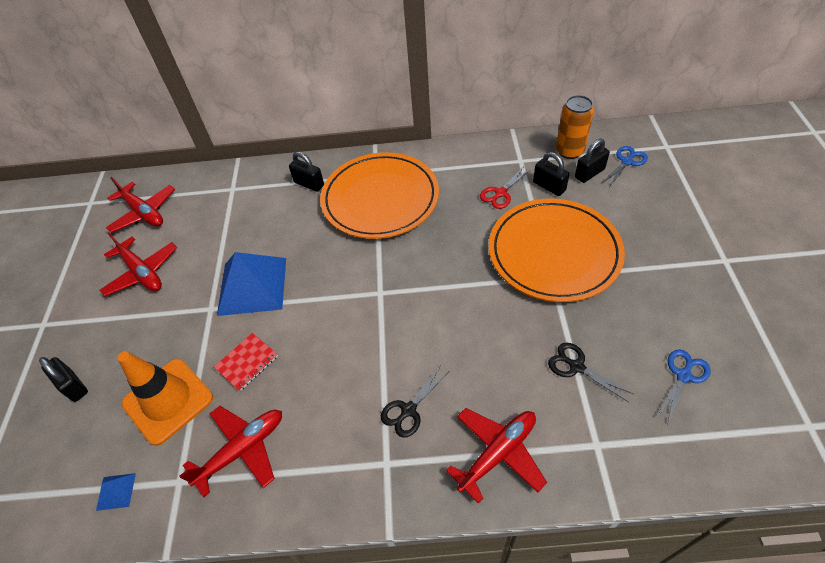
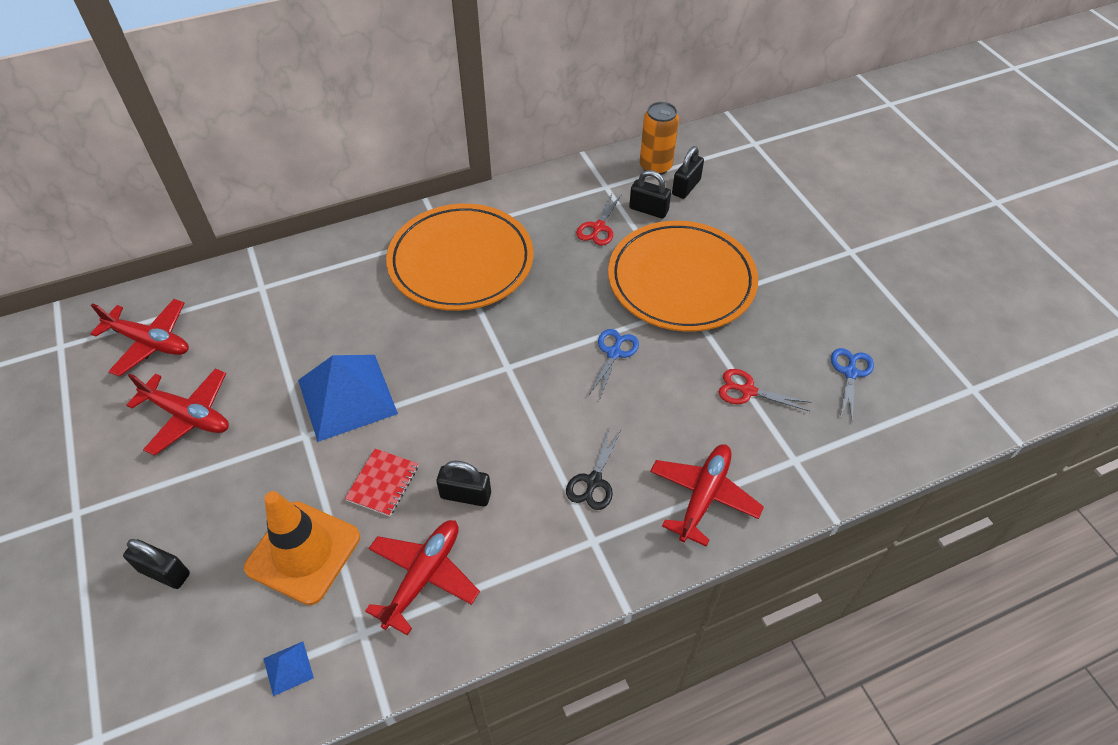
camera: 25 degrees left, 0 degrees up
black padlock [289,152,324,192] -> black padlock moved to [436,461,491,507]
black scissors [548,343,633,402] -> red scissors [719,369,812,411]
blue scissors [601,146,648,187] -> blue scissors moved to [588,329,639,398]

